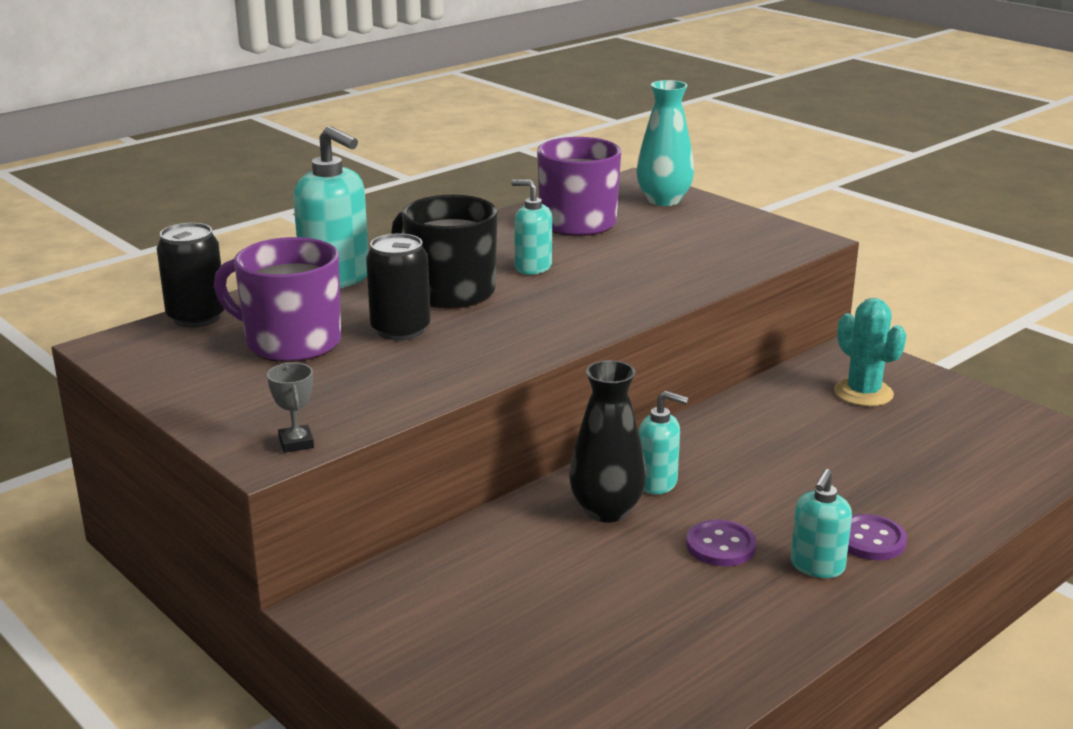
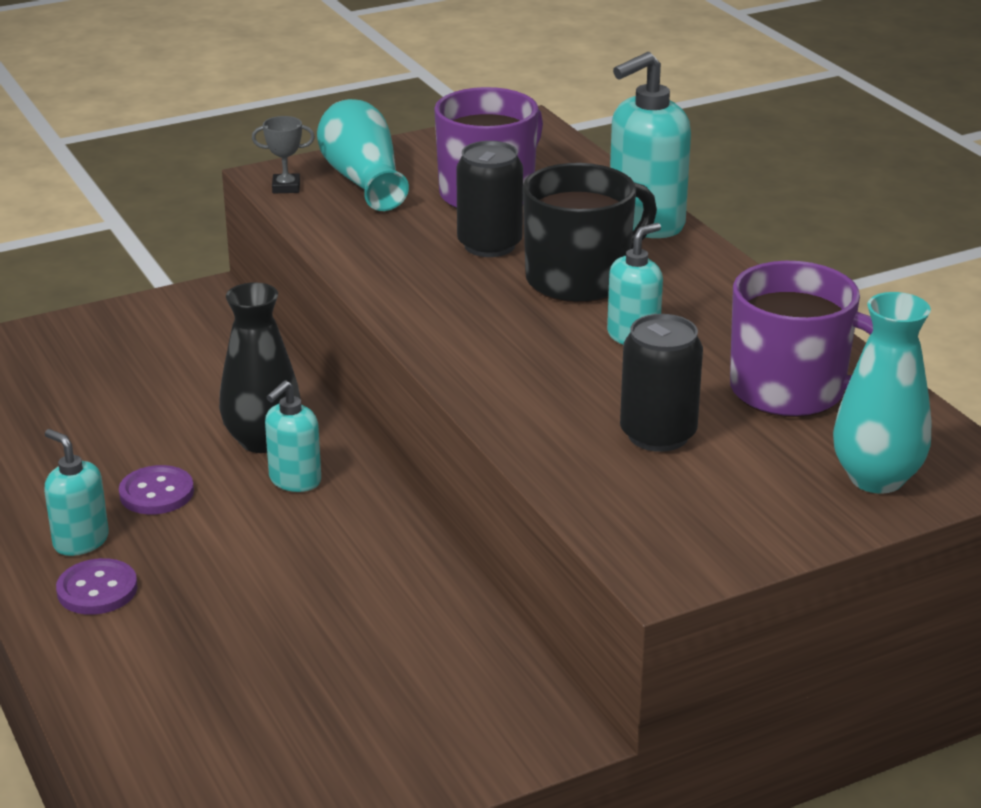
camera: 105 degrees right, 5 degrees up
black can [157,223,225,328] -> black can moved to [620,314,703,452]
turquoise cactus [834,298,906,406] -> none
none -> turquoise vase [317,99,409,211]

